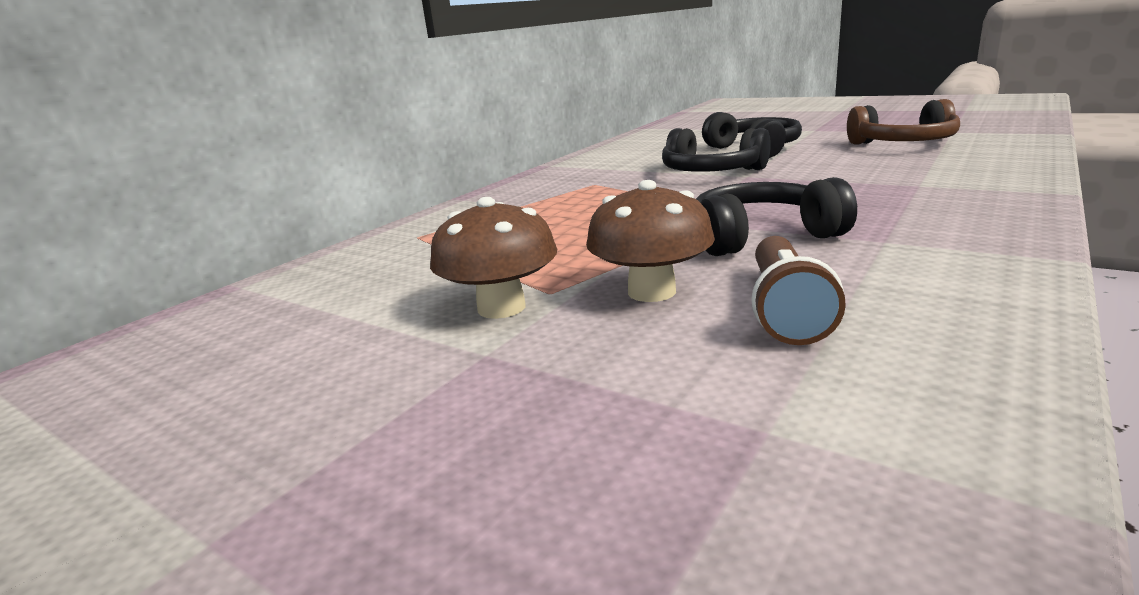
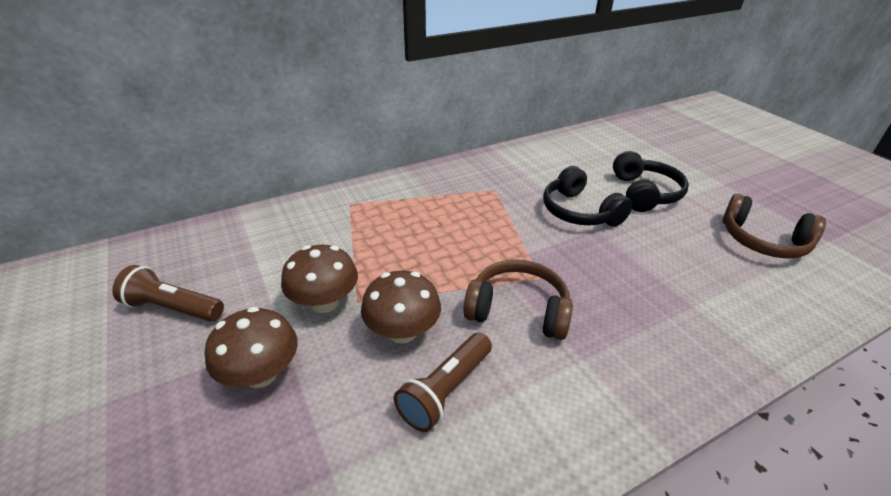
camera: 25 degrees right, 15 degrees up
black headphones [696,177,857,256] -> brown headphones [463,260,573,340]
none -> brown flashlight [112,265,224,322]
none -> brown mushroom [205,307,298,388]

